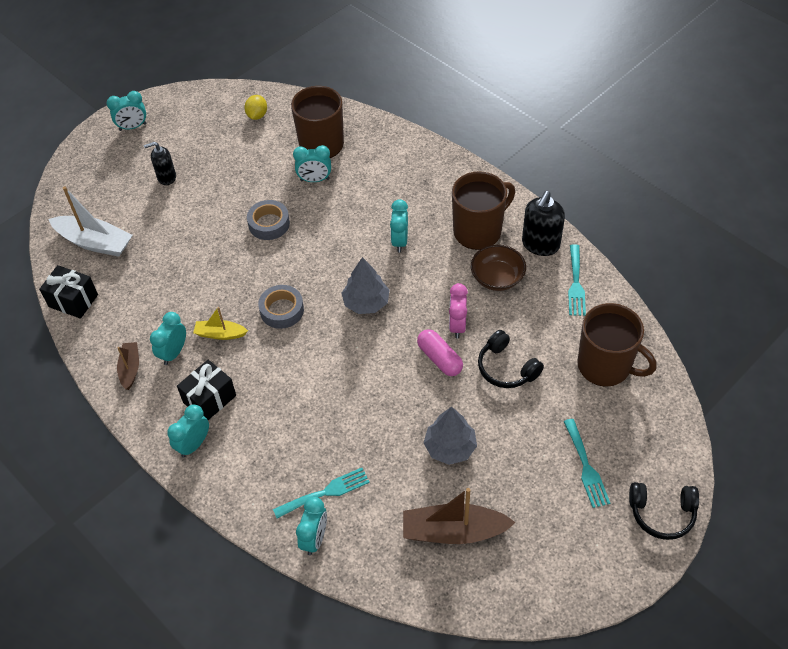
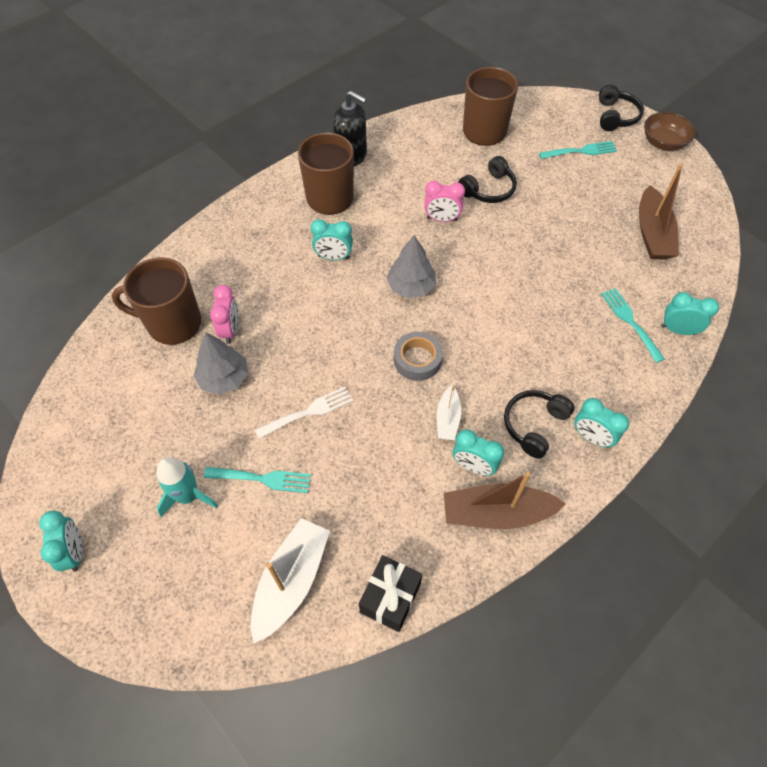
camera: 90 degrees left, 5 degrees up
brown boat [117,342,139,390] -> brown boat [444,472,566,529], size x1.79
black soap dispenser [144,142,176,185] -> turquoise rocket [157,457,218,517]
black gift [177,360,236,420] -> black headphones [504,390,574,459]
yellow boat [193,307,248,340] -> white boat [437,385,461,440]
yellow lemon [244,95,267,120] -> none
grey tape [247,200,290,240] -> none
turquoise clock [293,145,331,182] -> pink clock [210,285,239,344]
pink capsule [417,329,463,376] -> none
grey tree [424,406,477,465] -> grey tree moved to [194,332,248,395]
brown bowl [471,245,526,291] -> brown bowl moved to [644,112,696,151]
turquoise fork [568,244,586,316] -> turquoise fork moved to [204,467,311,493]
none -> white fork [255,387,353,439]

